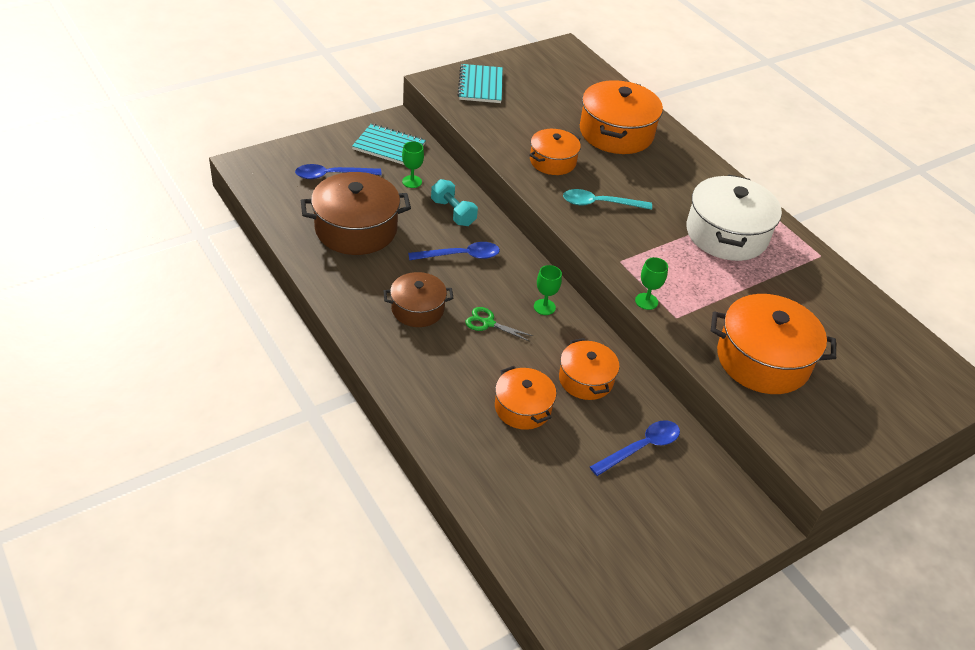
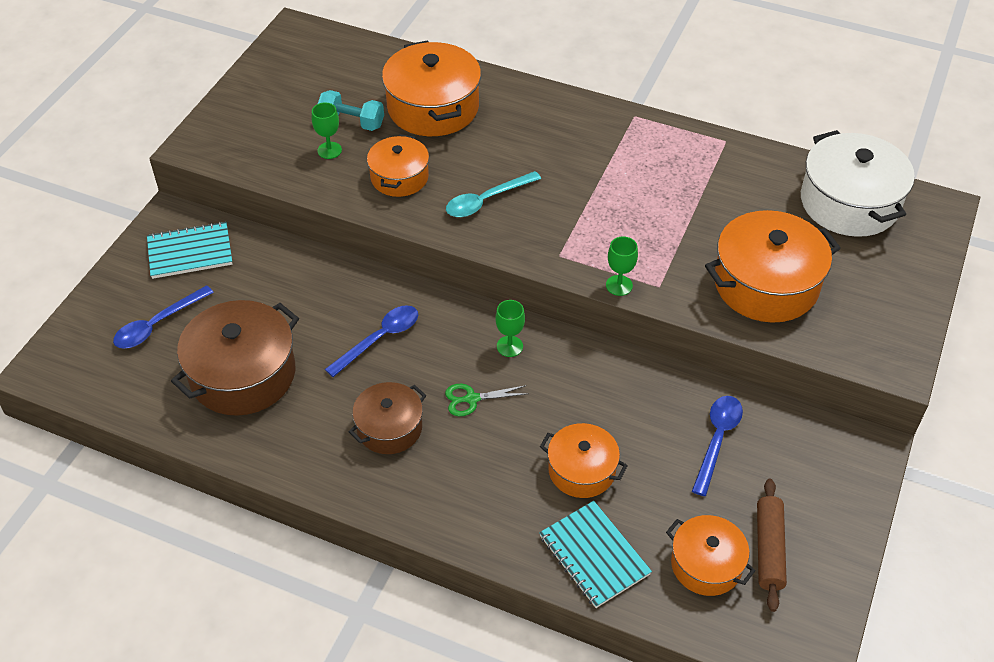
camera: 30 degrees left, 5 degrees up
green goblet [402,141,424,188] -> green goblet moved to [312,103,342,159]
turquoise dumbbell [431,179,478,226] -> turquoise dumbbell moved to [318,90,384,131]
turquoise notebook [458,64,503,103] -> turquoise notebook moved to [539,501,652,608]
orange pot [559,338,619,400] -> orange pot moved to [666,515,756,596]
white pot [686,174,782,261] -> white pot moved to [801,130,915,237]
none -> brown rolling pin [757,479,787,612]

